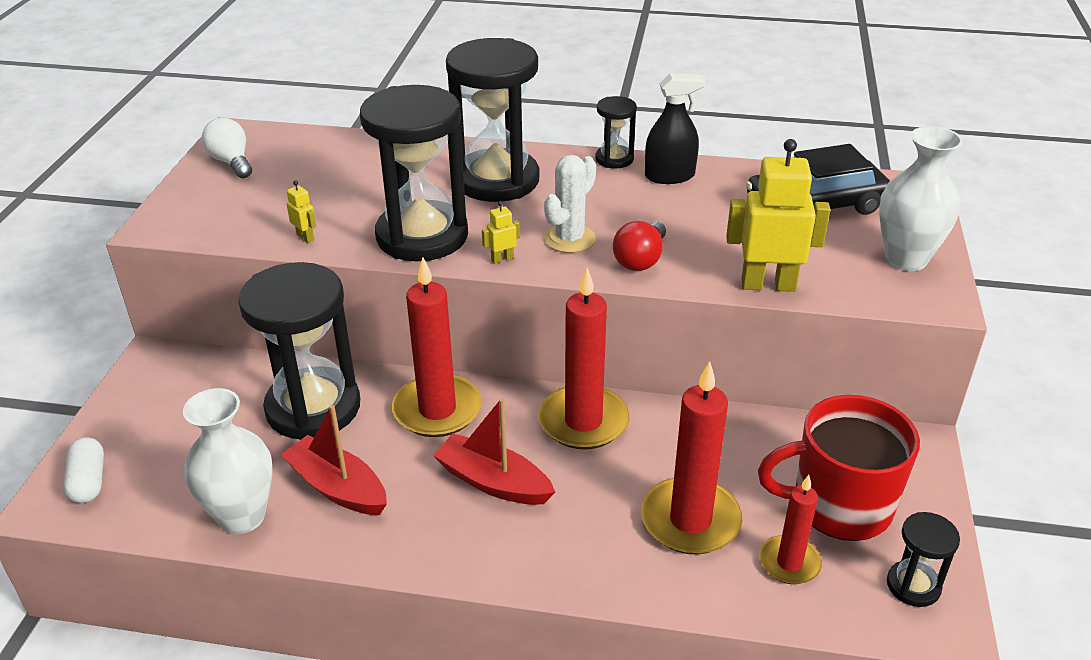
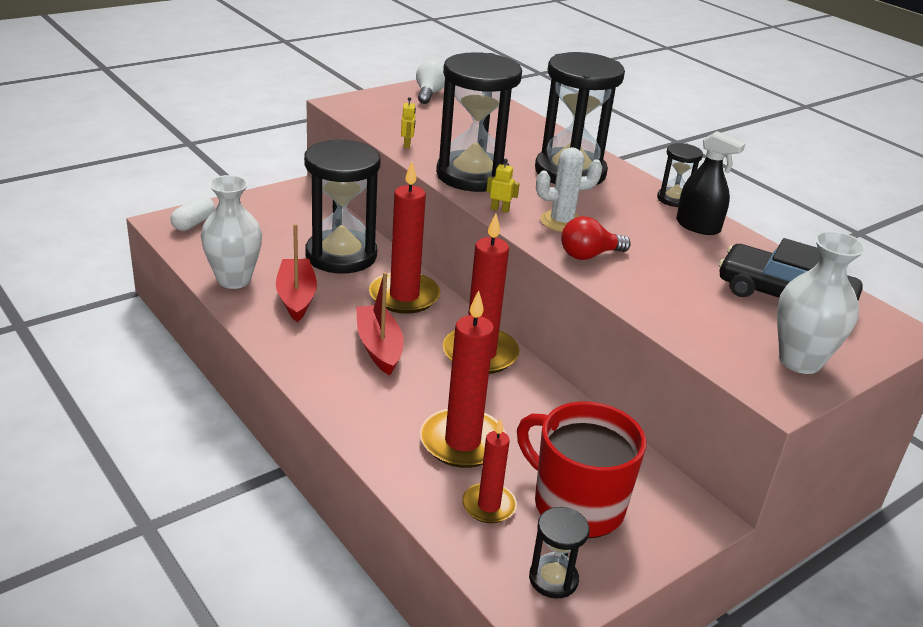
camera: 40 degrees right, 5 degrees down
yellow robot [726,139,830,292] -> none

